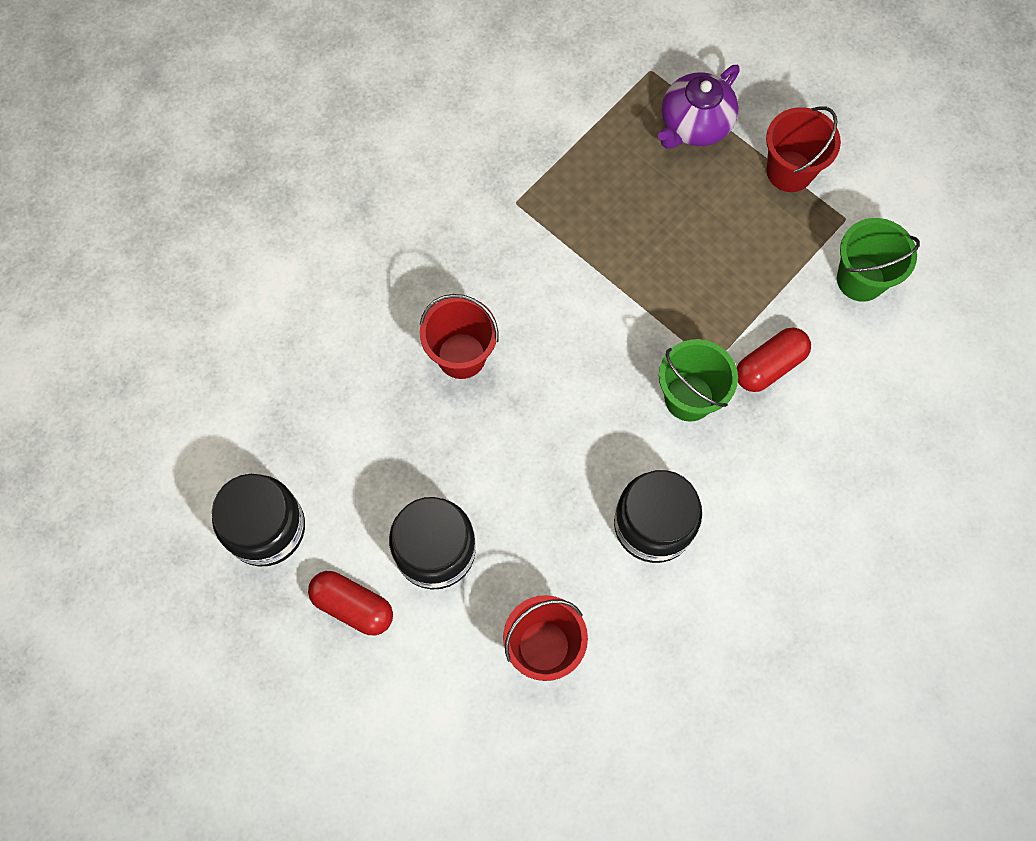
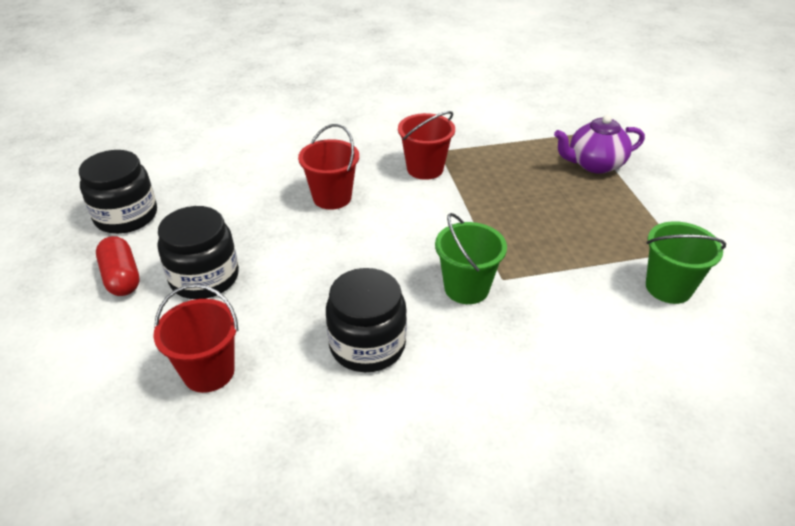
camera: 35 degrees right, 30 degrees down
red capsule [737,328,811,392] -> none
red bucket [766,106,841,192] -> red bucket moved to [398,111,455,180]

